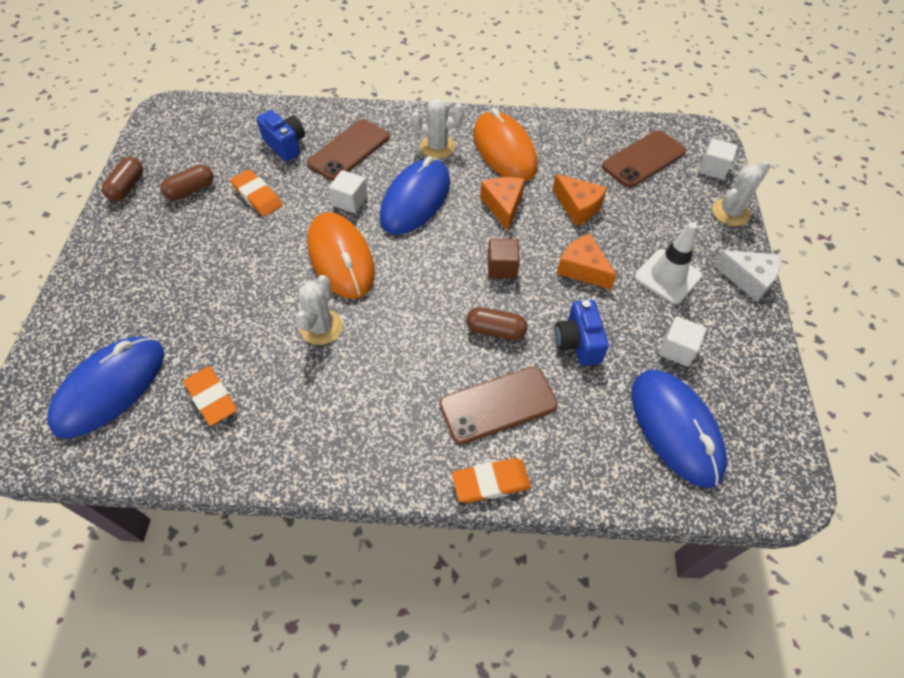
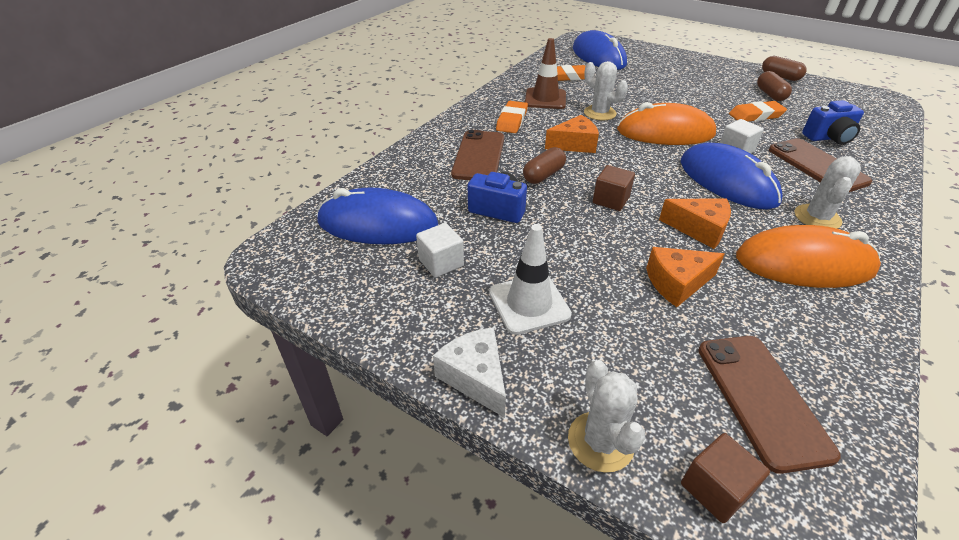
camera: 120 degrees right, 15 degrees down
orange eraser [452,458,531,503] -> orange eraser moved to [496,101,528,133]
orange cheese [557,234,617,290] -> orange cheese moved to [545,115,599,153]
white cube [699,138,738,180] -> brown cube [681,433,770,523]
white cheese [713,250,781,302] -> white cheese turned 90 degrees clockwise [433,327,506,418]
none -> brown traffic cone [525,38,566,109]

